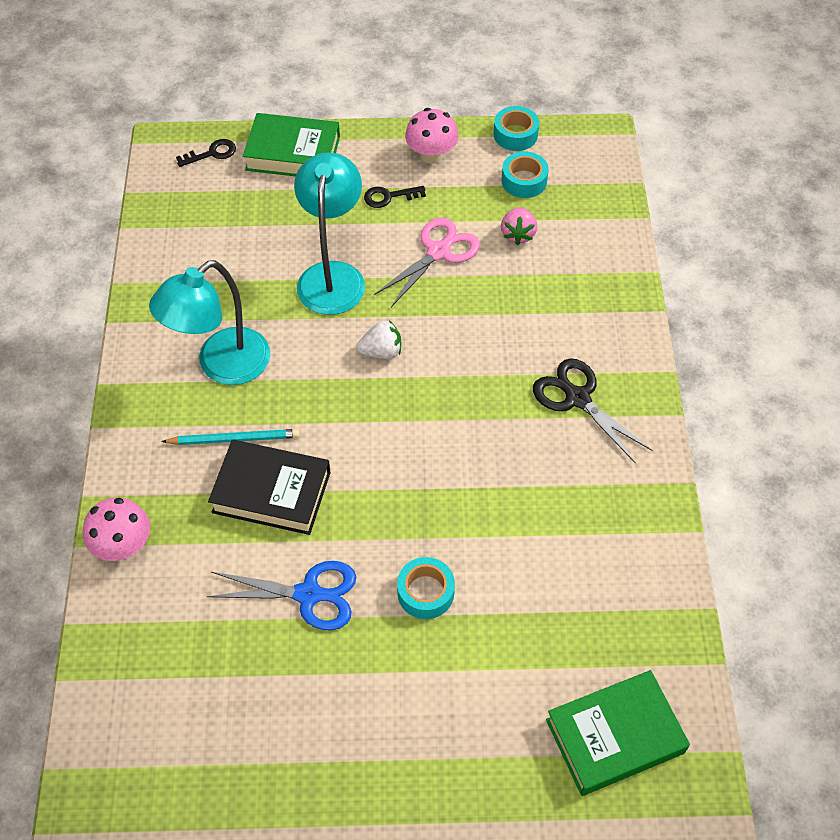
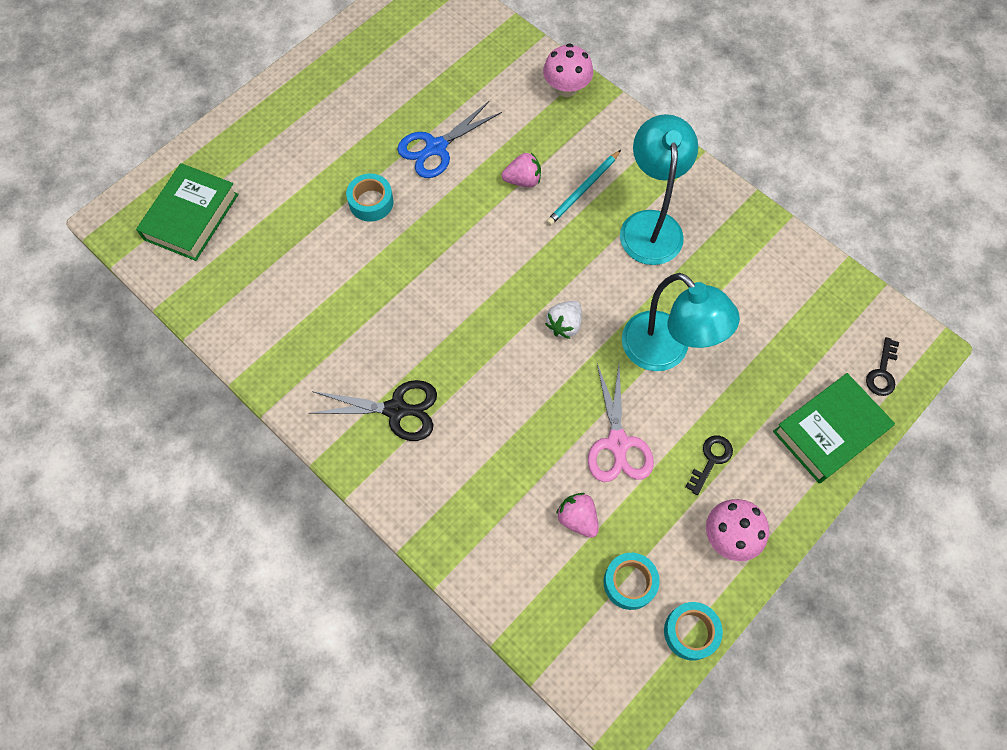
camera: 135 degrees right, 10 degrees up
black book [208,440,331,535] -> pink strawberry [502,152,541,187]

